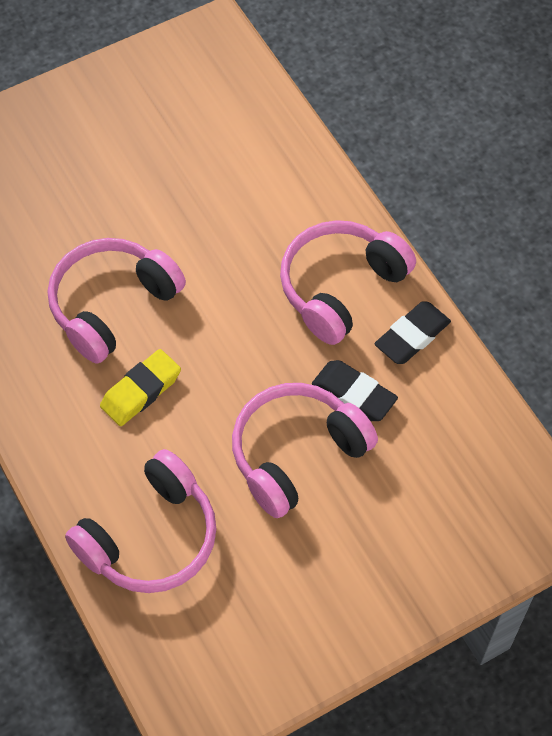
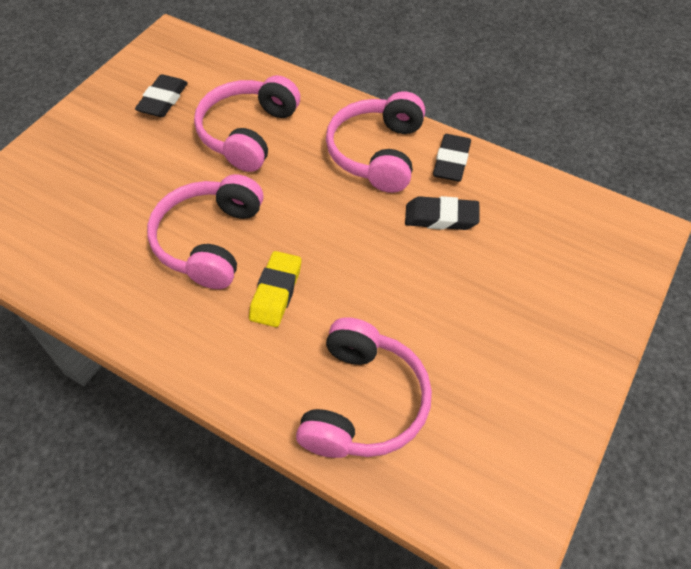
camera: 30 degrees left, 5 degrees down
pink headphones [232,383,378,518] -> pink headphones moved to [194,75,300,172]
none -> black eraser [135,74,188,117]

